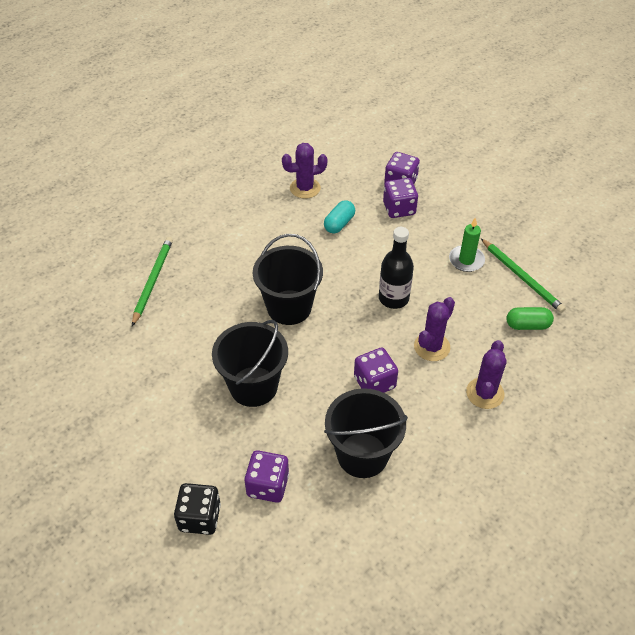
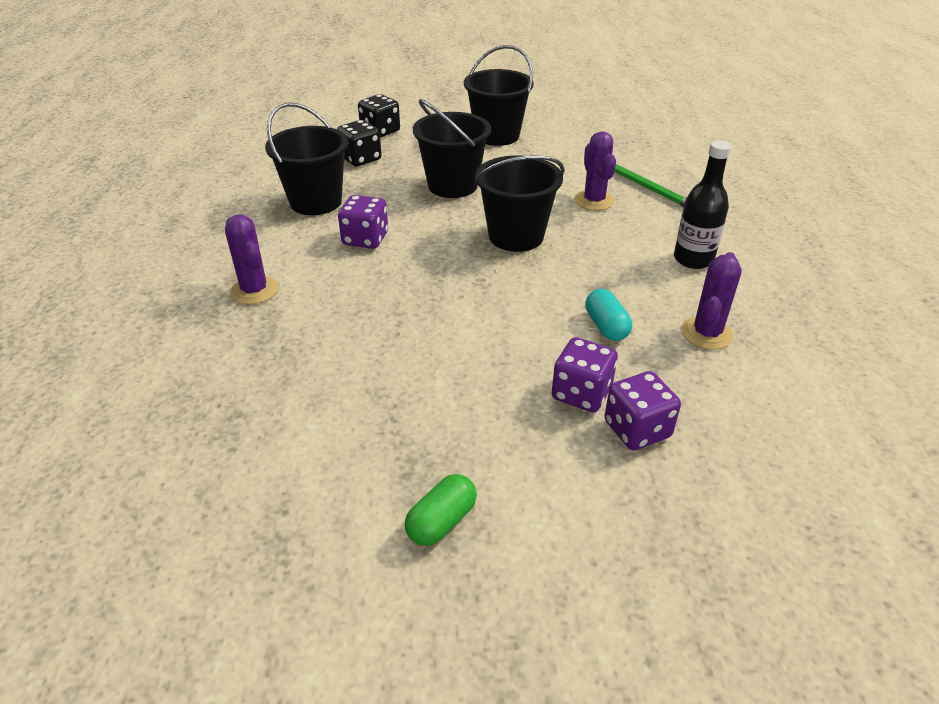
camera: 130 degrees right, 10 degrees down
purple dice [244,450,289,503] -> black dice [337,120,382,167]
black bottle [379,227,414,309] -> black bottle moved to [674,141,731,269]
purple cactus [414,297,455,361] -> purple cactus moved to [574,132,616,211]
green candle [449,217,485,272] -> none
green pencil [481,239,566,313] -> none
green capsule [506,307,554,330] -> green capsule moved to [405,474,477,546]
none -> black bucket [464,45,534,146]

